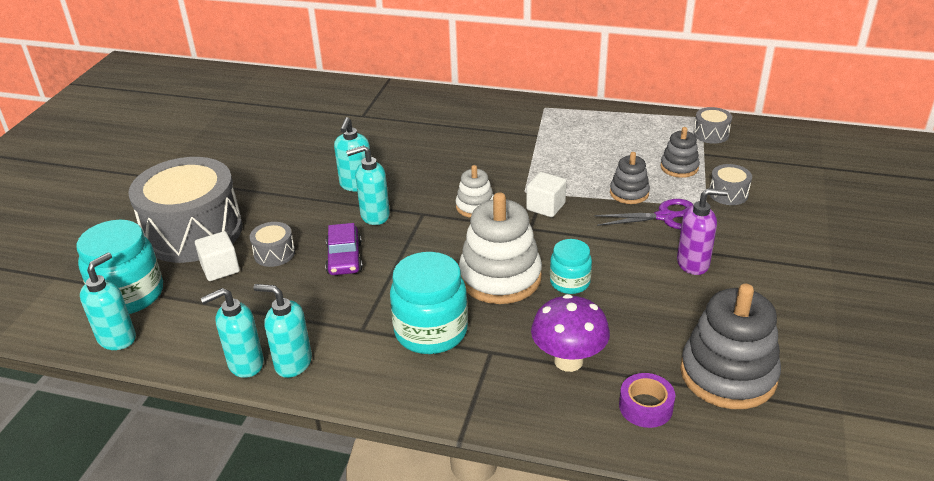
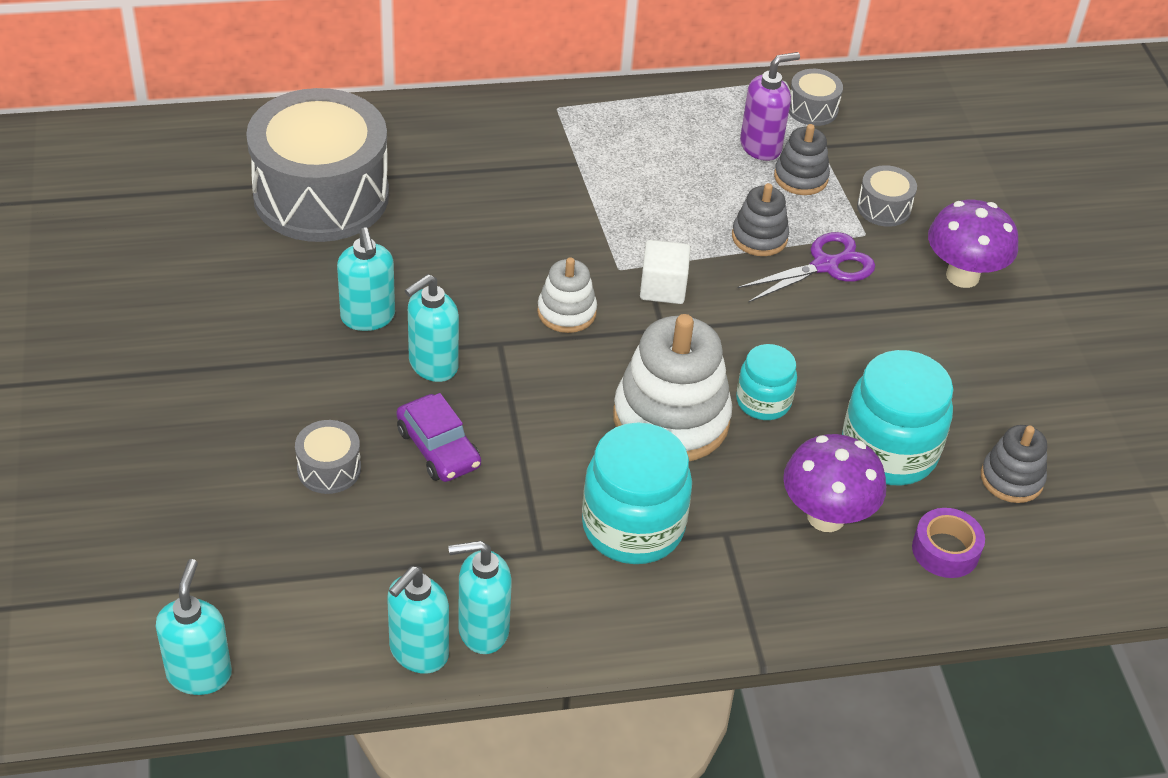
camera: 30 degrees left, 10 degrees up
turquoise jar [76,220,163,314] -> turquoise jar moved to [842,350,953,486]
grey drum [128,157,243,263] -> grey drum moved to [246,88,389,242]
white cube [195,231,240,281] -> none
purple soap dispenser [677,188,728,275] -> purple soap dispenser moved to [740,52,800,161]
grey stacking toy [680,284,781,409] -> grey stacking toy [981,425,1047,503], size x0.53
none -> purple mushroom [928,200,1018,288]

